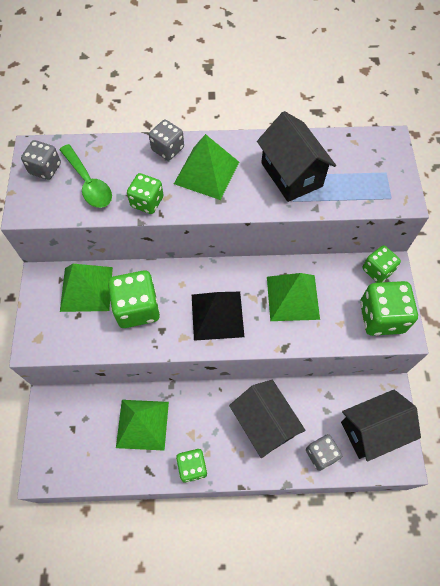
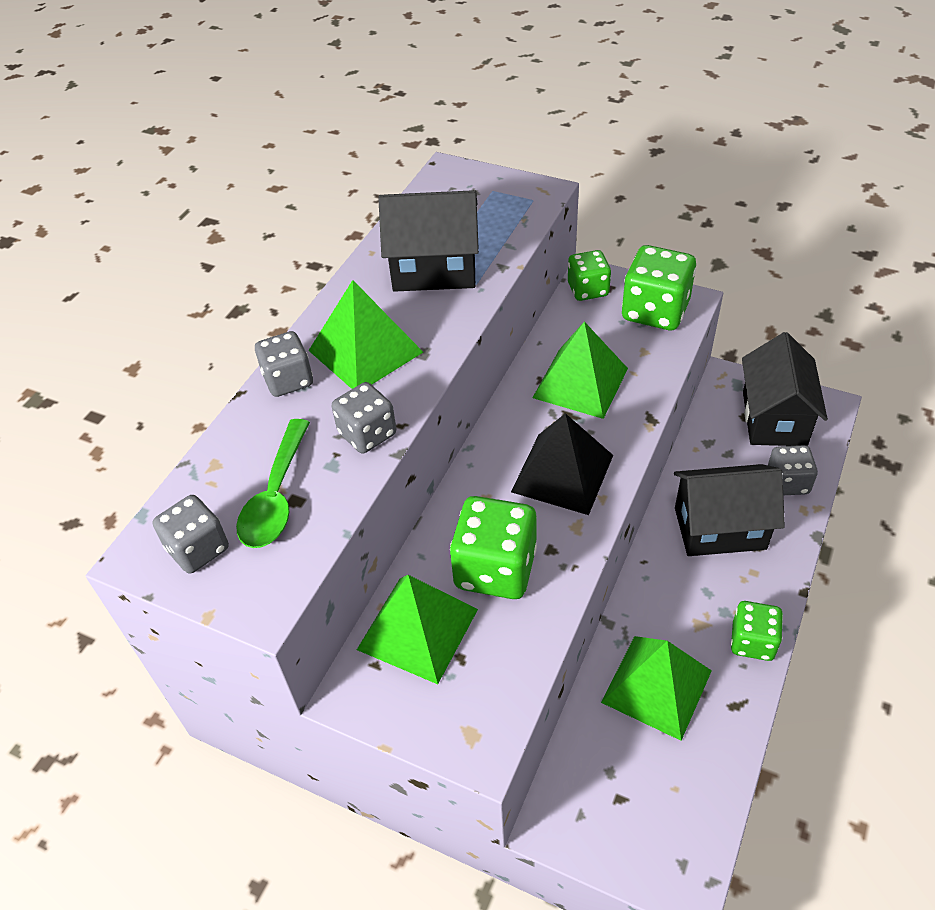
camera: 60 degrees left, 15 degrees down
green spoon [59,144,112,208] -> green spoon turned 105 degrees clockwise [236,419,310,548]
green dice [127,173,164,214] -> grey dice [332,382,396,453]

